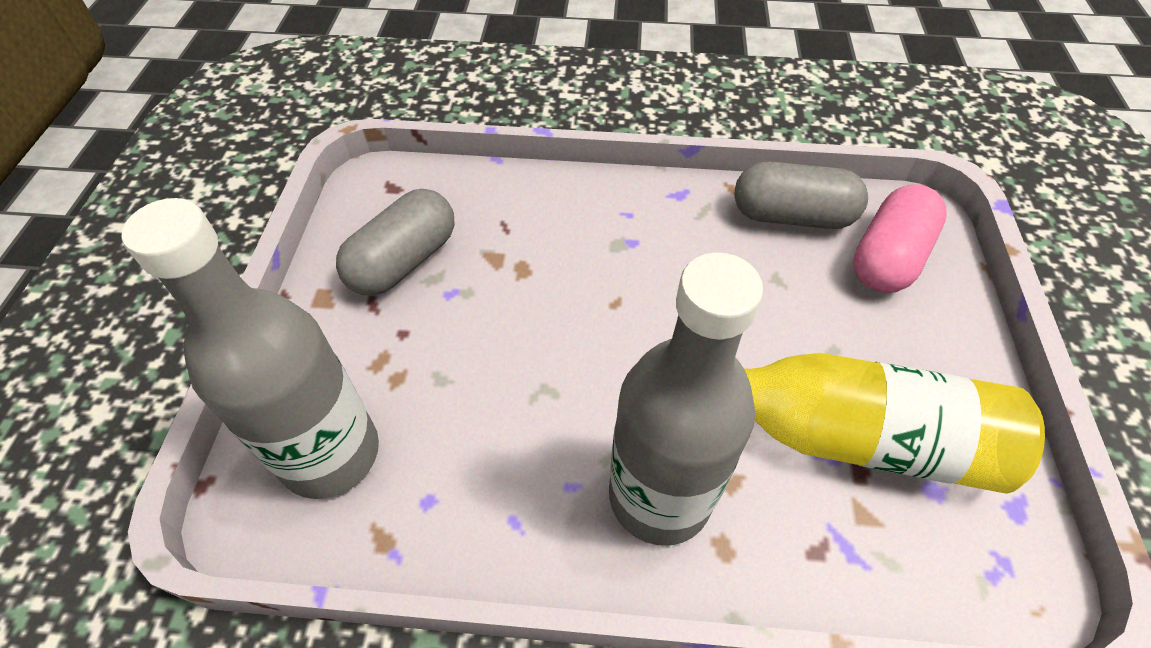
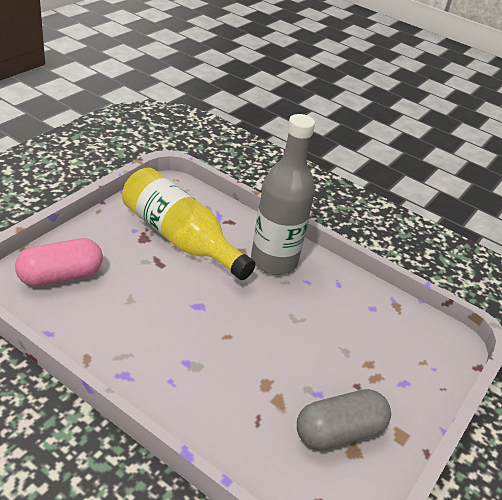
camera: 155 degrees left, 15 degrees down
grey bottle [122,198,379,499] -> none
grey capsule [734,162,868,229] -> none

